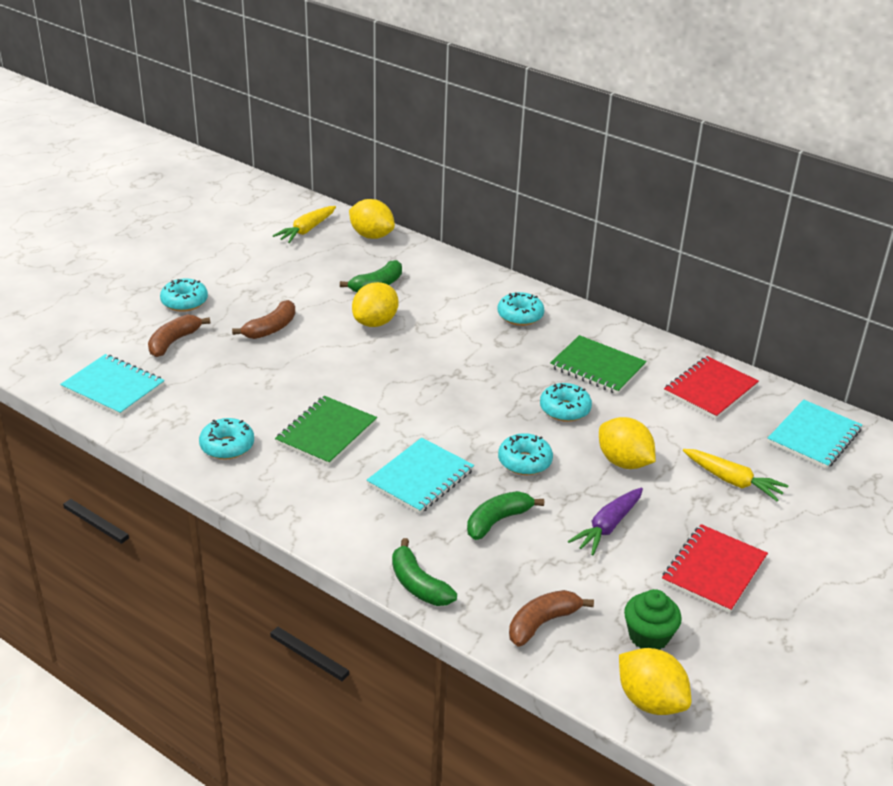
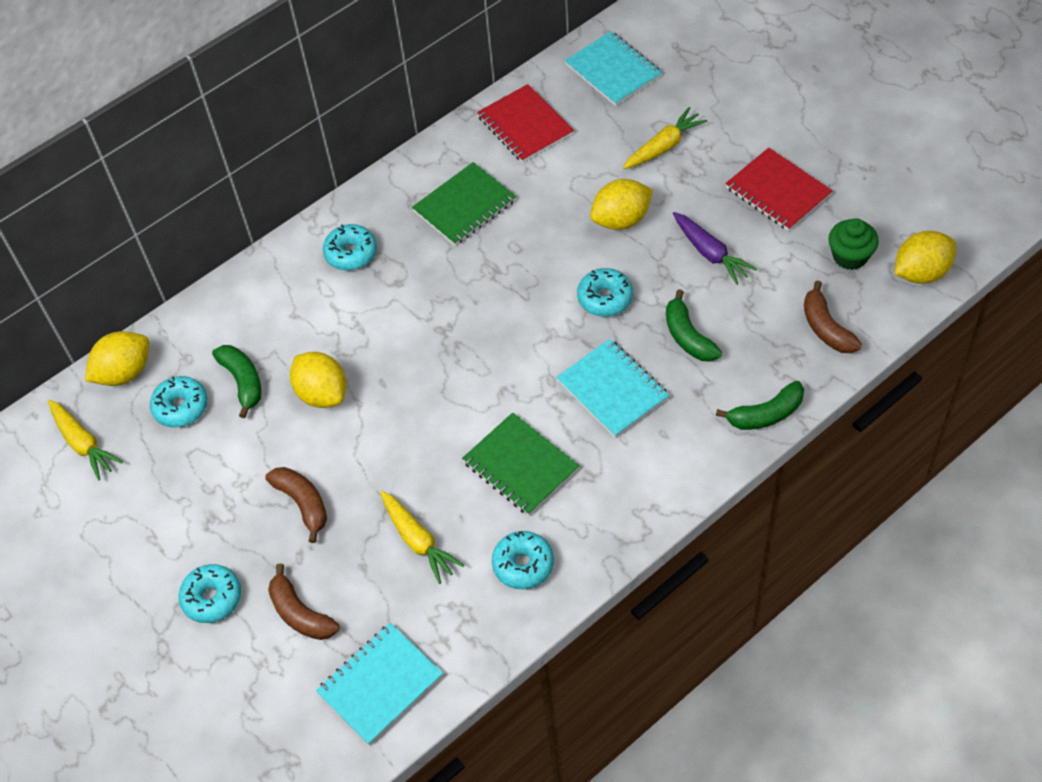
camera: 70 degrees left, 20 degrees up
turquoise donut [540,383,592,422] -> turquoise donut moved to [150,376,208,428]
none -> yellow carrot [380,491,464,584]

